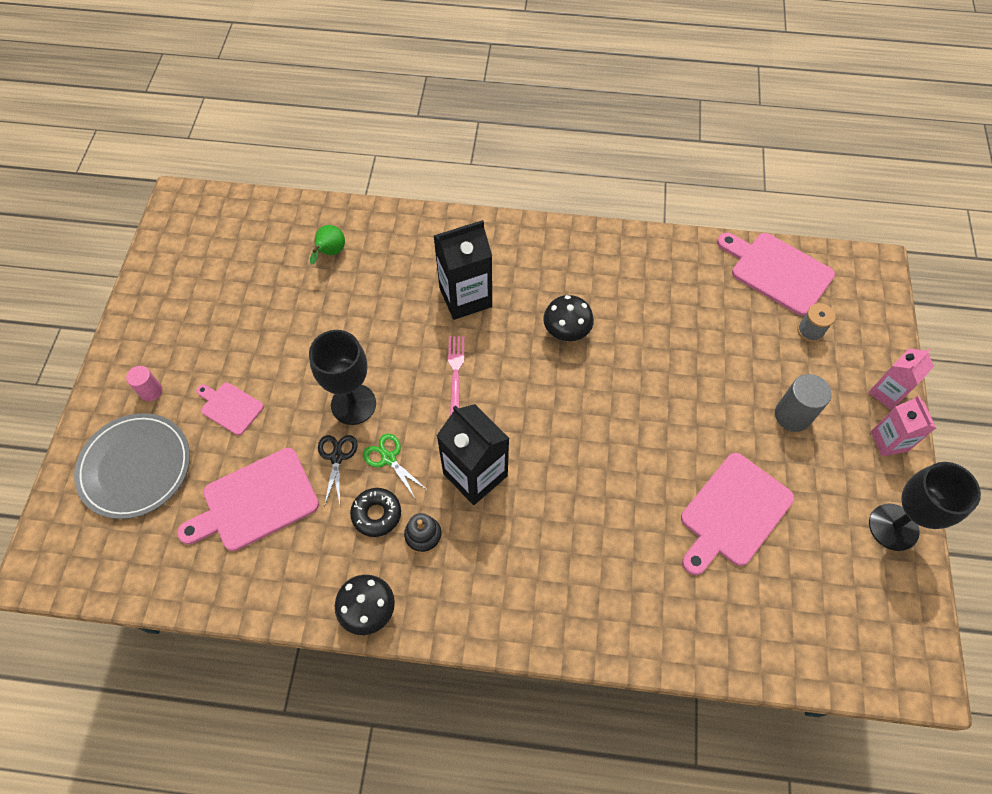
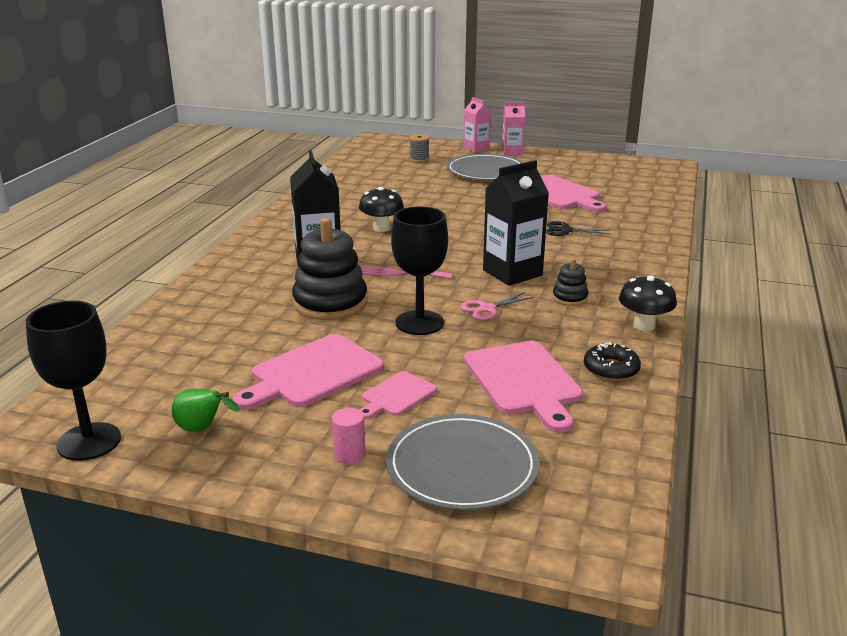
camera: 80 degrees left, 35 degrees down
green pear [310,225,345,265] -> green pear moved to [172,388,240,432]
black scissors [318,435,357,506] -> black scissors moved to [546,221,610,236]
black donut [350,488,401,537] -> black donut moved to [584,342,641,381]
green scissors [363,434,427,498] -> pink scissors [460,292,534,320]
pink cutting board [717,233,835,316] -> pink cutting board moved to [233,334,384,410]
grey cylinder [775,374,832,432] -> grey plate [446,154,524,180]
black goblet [869,462,981,551] -> black goblet moved to [26,301,121,461]
none -> black stacking toy [292,218,367,320]

